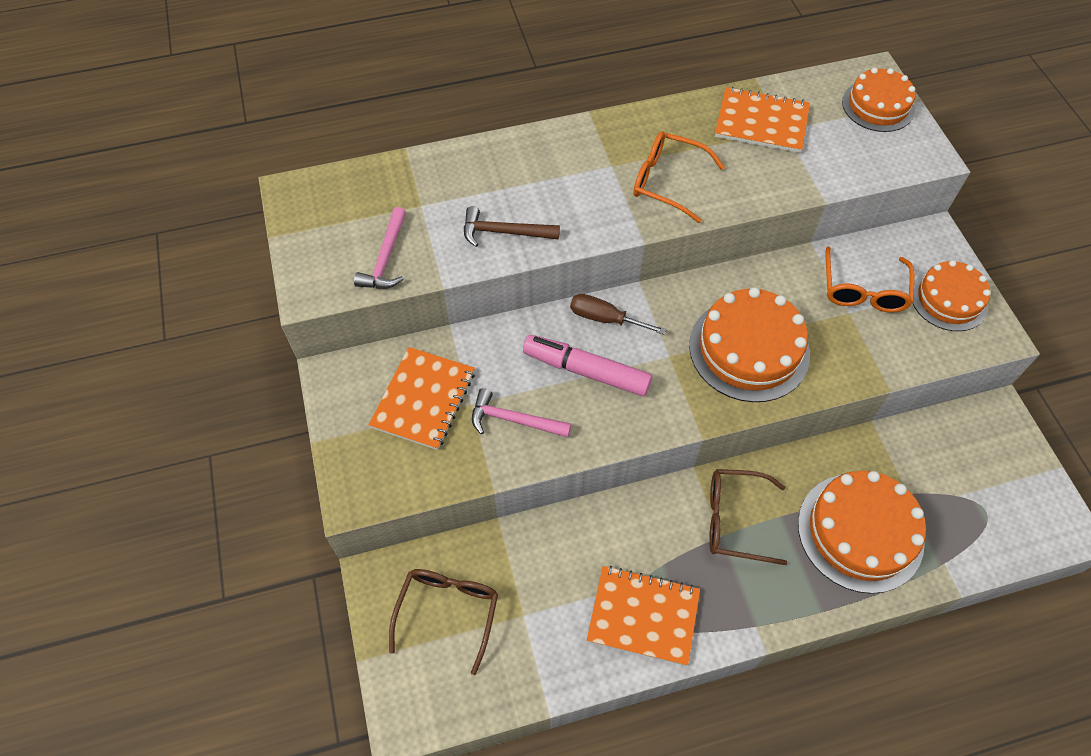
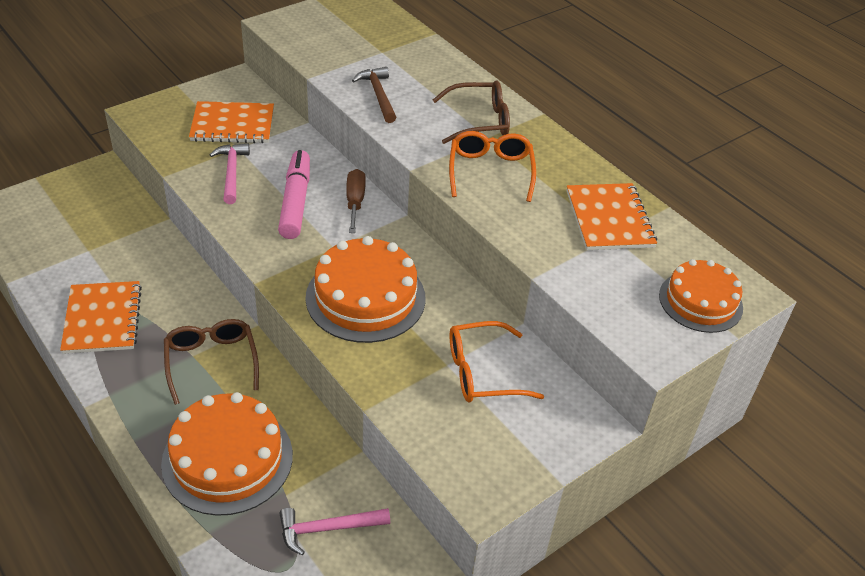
camera: 65 degrees right, 15 degrees down
pink hammer [354,207,406,289] -> pink hammer moved to [279,508,390,555]
brown glasses [389,569,498,675] -> brown glasses moved to [433,80,510,144]
orange cake [913,260,991,331] -> none

